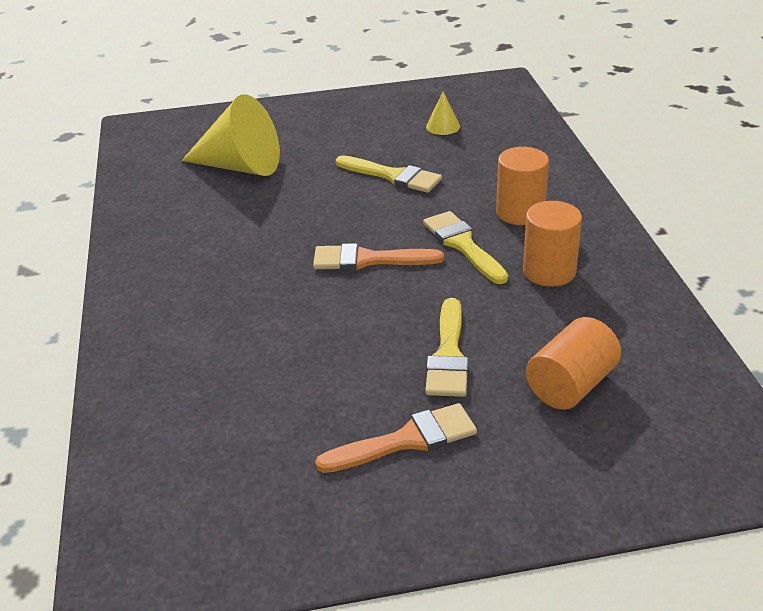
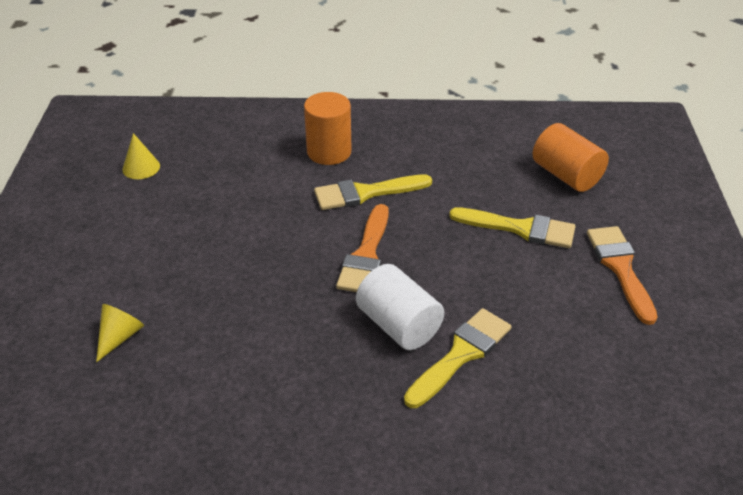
camera: 80 degrees left, 5 degrees up
yellow cone [181,94,280,176] -> yellow cone [96,304,144,362], size x0.44
yellow brush [336,155,442,193] -> yellow brush moved to [404,308,512,408]
orange cylinder [523,201,582,287] -> none
none -> white cylinder [356,264,444,350]

